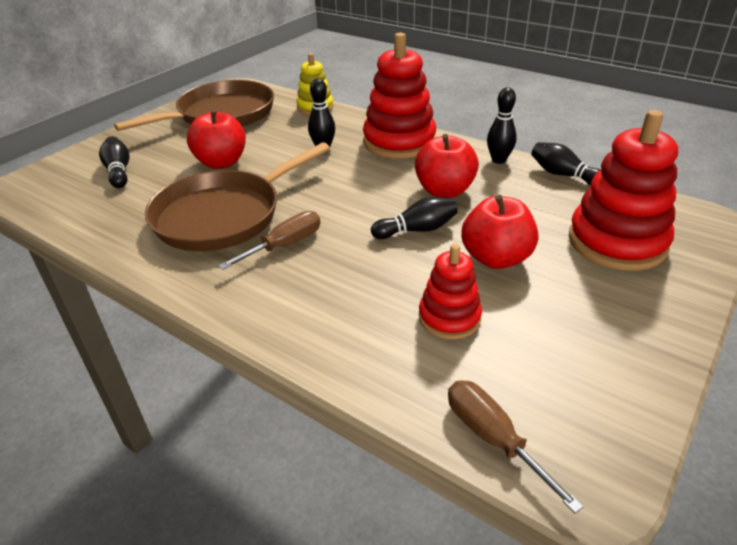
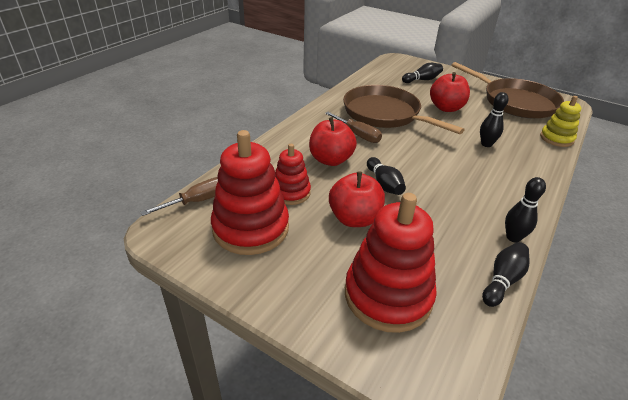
camera: 85 degrees right, 0 degrees up
red stacking toy [363,33,436,159] -> red stacking toy moved to [211,130,289,255]
red apple [415,134,479,198] -> red apple moved to [309,117,357,166]

